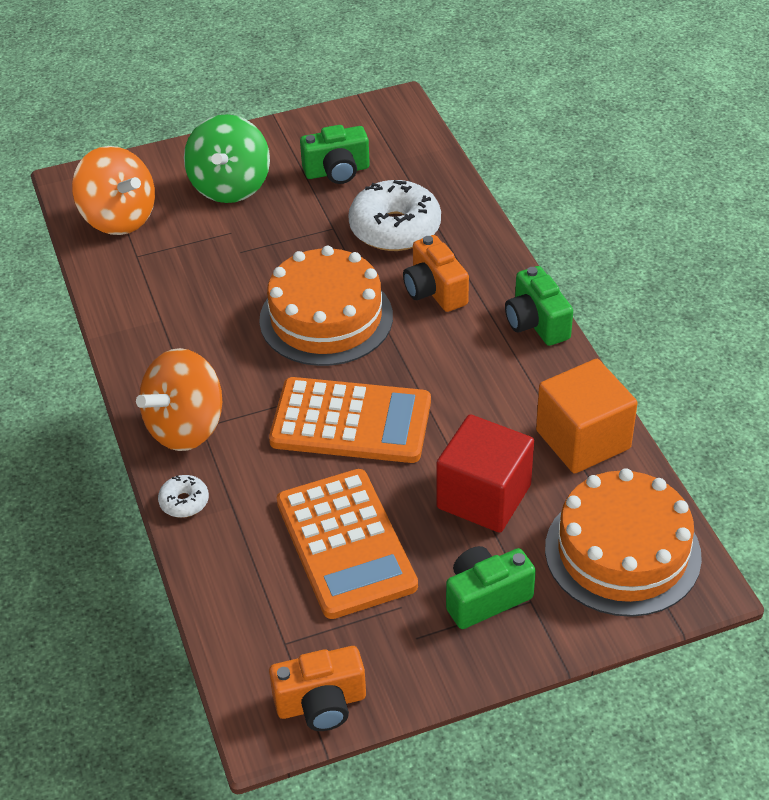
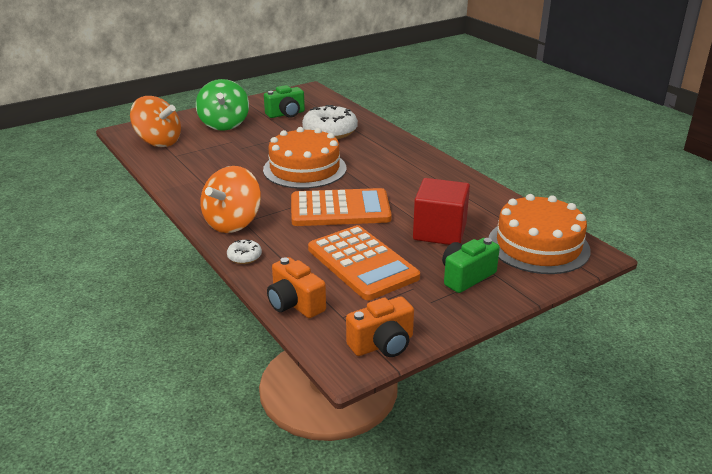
camera: 15 degrees left, 15 degrees down
orange camera [403,235,469,312] -> orange camera moved to [267,257,326,318]
green camera [505,266,573,346] -> none
orange cube [536,359,638,474] -> none

